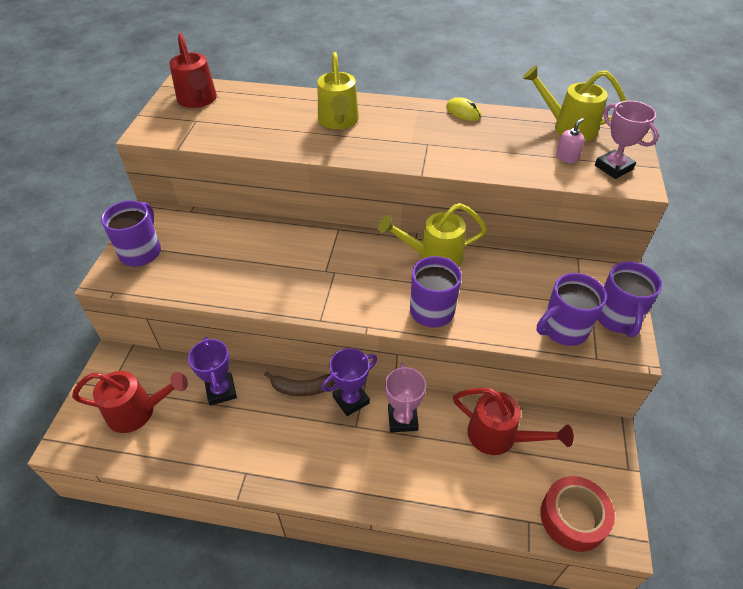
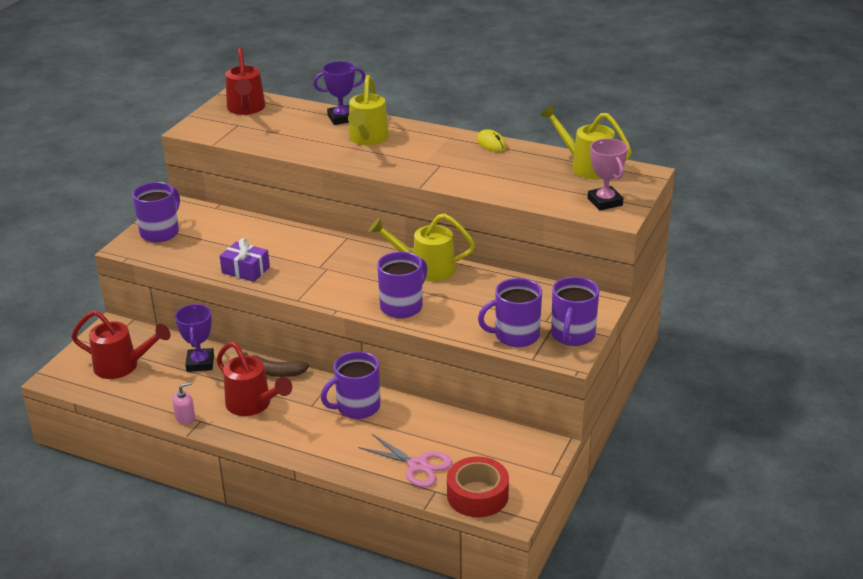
camera: 15 degrees right, 15 degrees down
purple trophy [321,348,377,416] -> purple trophy moved to [313,61,365,125]
pink trophy [385,363,426,432] -> purple mug [321,351,380,419]
red watering can [453,388,574,455] -> red watering can moved to [216,342,292,416]
pink soap dispenser [556,118,585,163] -> pink soap dispenser moved to [172,382,195,425]
none -> purple gift [220,238,270,282]
none -> pink scissors [358,434,452,487]

